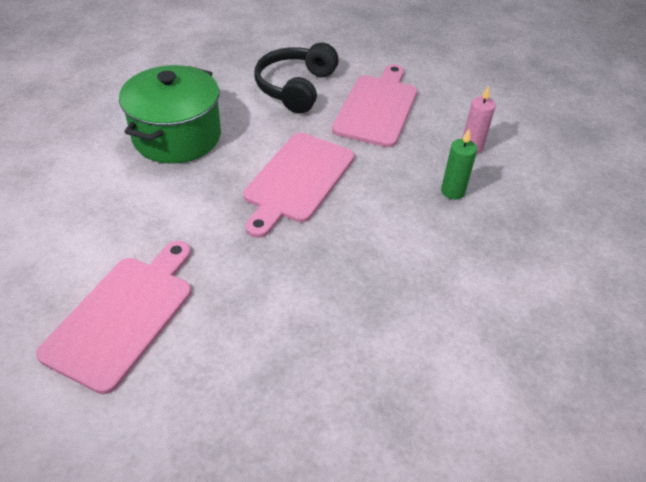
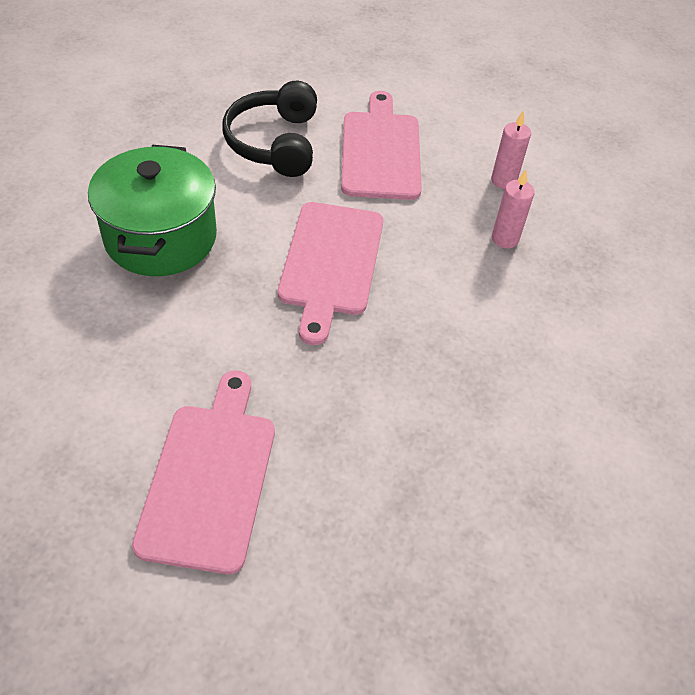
camera: 20 degrees left, 5 degrees up
green candle [441,129,477,199] -> pink candle [492,170,535,248]

